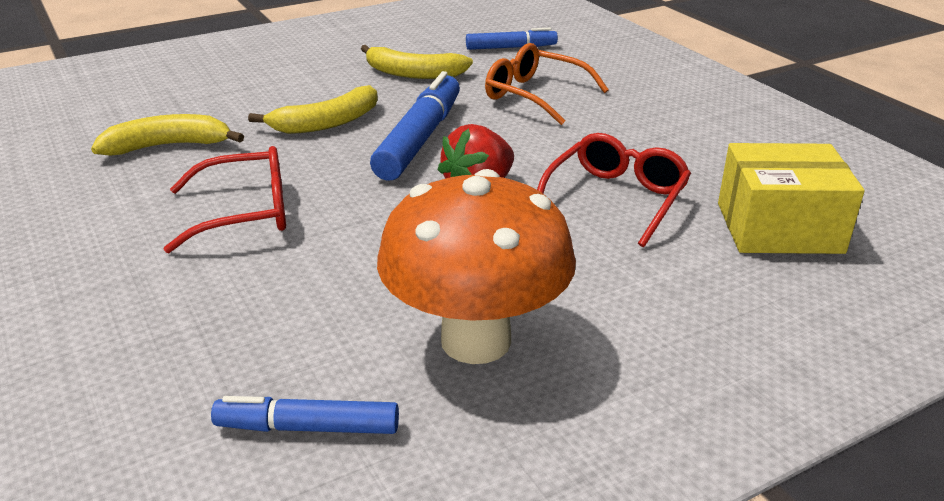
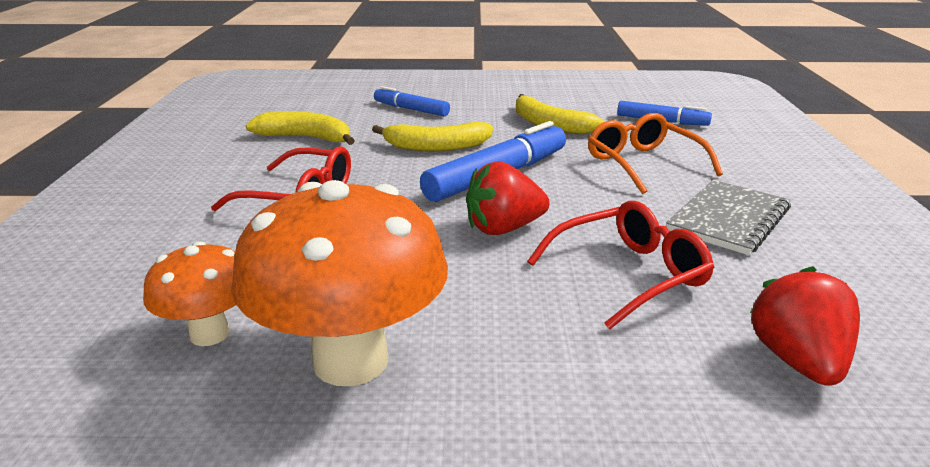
camera: 30 degrees right, 5 degrees down
blue marker [211,396,399,434] -> blue marker moved to [374,86,450,116]
yellow box [718,143,865,254] -> red strawberry [750,266,860,386]
none -> orange mushroom [143,241,236,346]
none -> grey notebook [666,180,791,255]

